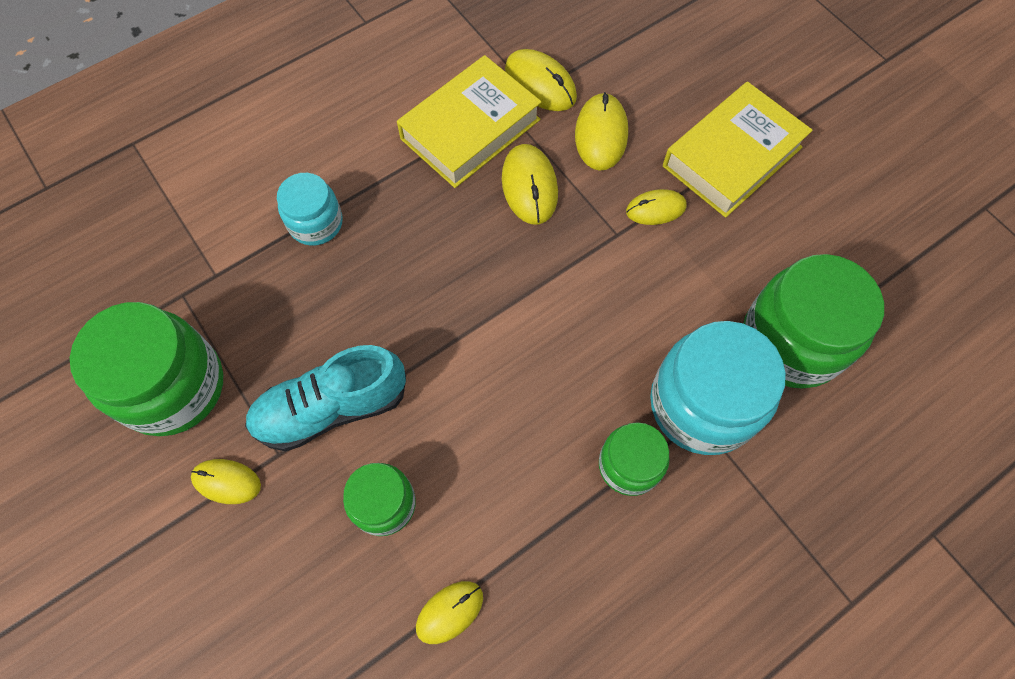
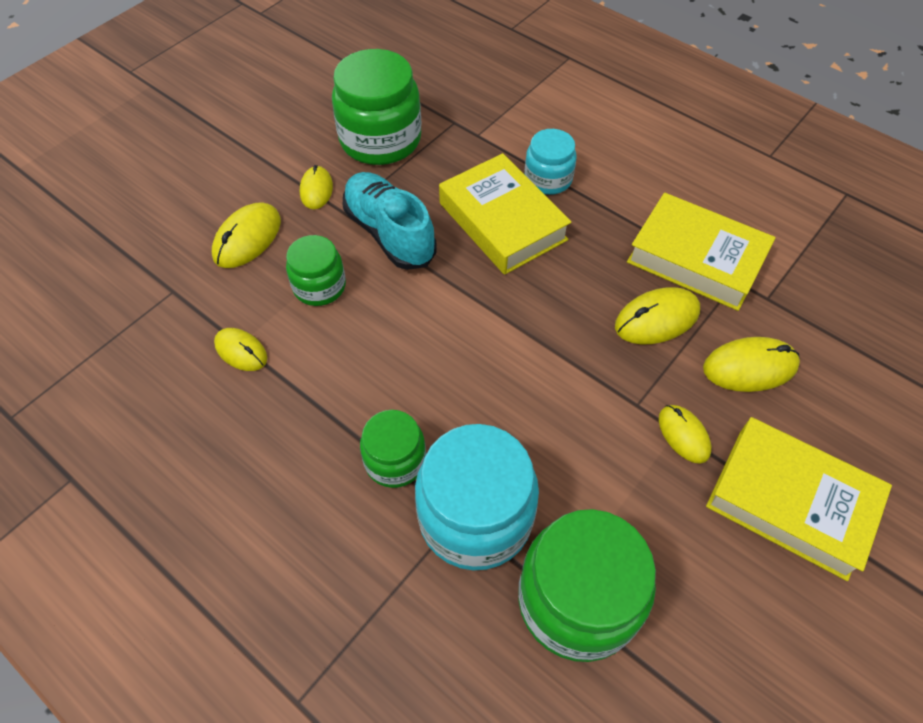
camera: 75 degrees right, 10 degrees down
yellow mouse [505,49,577,111] -> yellow mouse moved to [212,202,281,268]
none -> yellow book [439,153,572,275]

